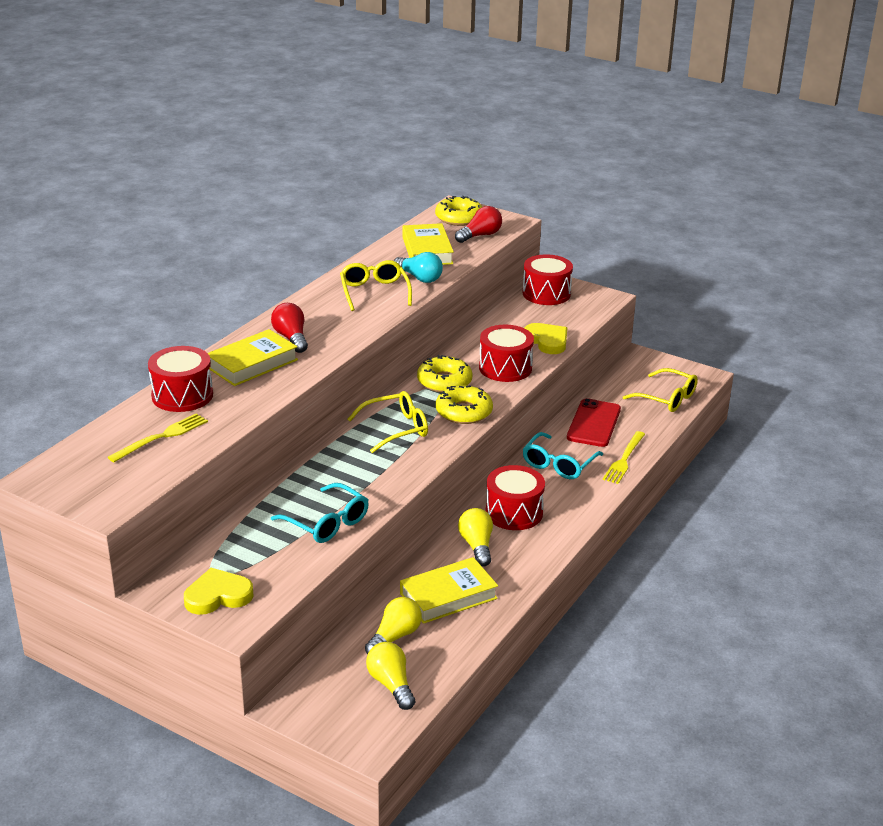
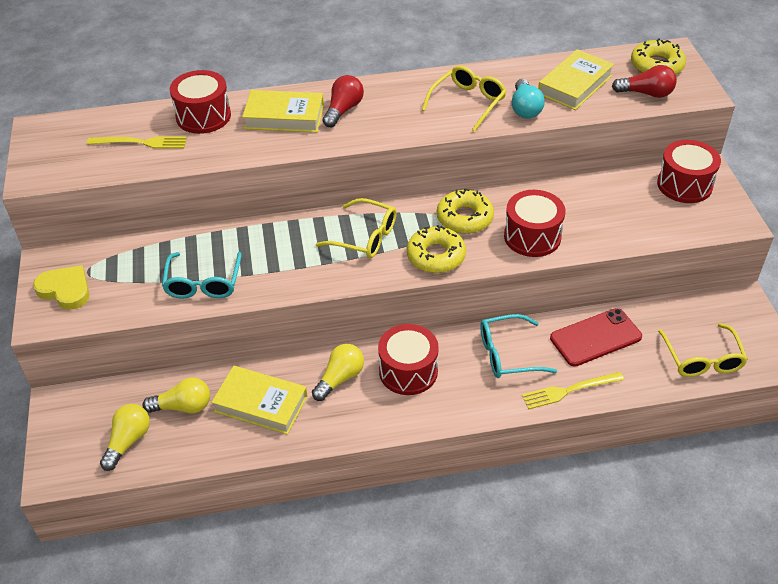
camera: 50 degrees right, 15 degrees up
yellow heart [525,323,567,354] -> none

